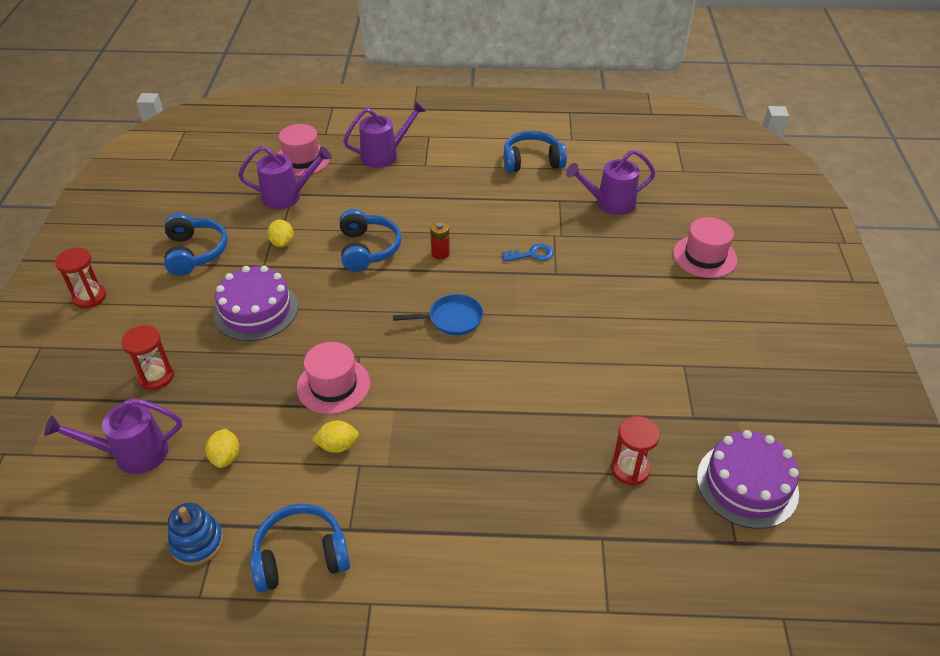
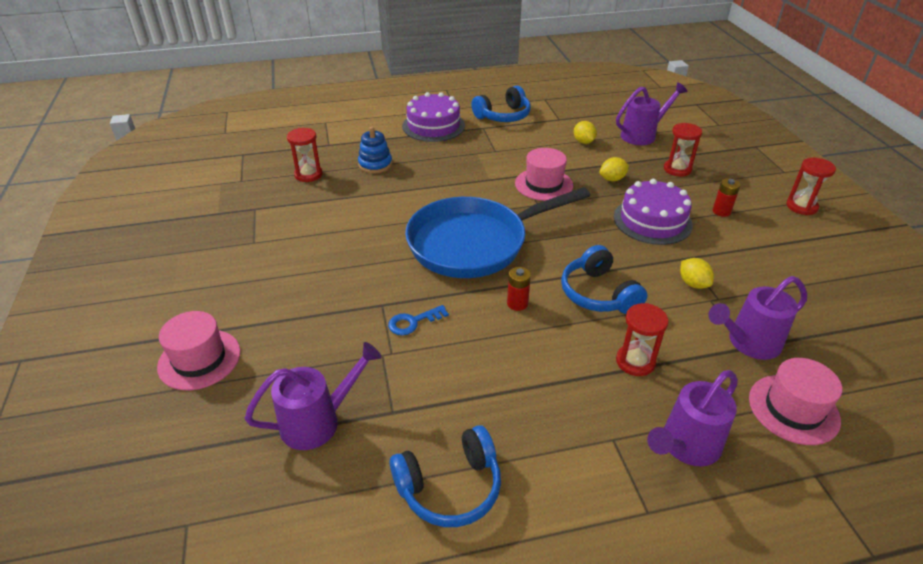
camera: 165 degrees right, 5 degrees down
blue headphones [164,213,228,276] -> none
blue stacking toy [168,503,224,566] -> blue stacking toy moved to [358,127,392,174]
yellow lemon [312,420,359,453] -> yellow lemon moved to [600,157,629,181]
blue pan [393,294,483,335] -> blue pan [405,187,591,278], size x2.29
purple cake [697,430,799,529] -> purple cake moved to [402,92,465,142]
none -> red hourglass [616,303,669,376]
none -> red battery [713,178,740,217]

